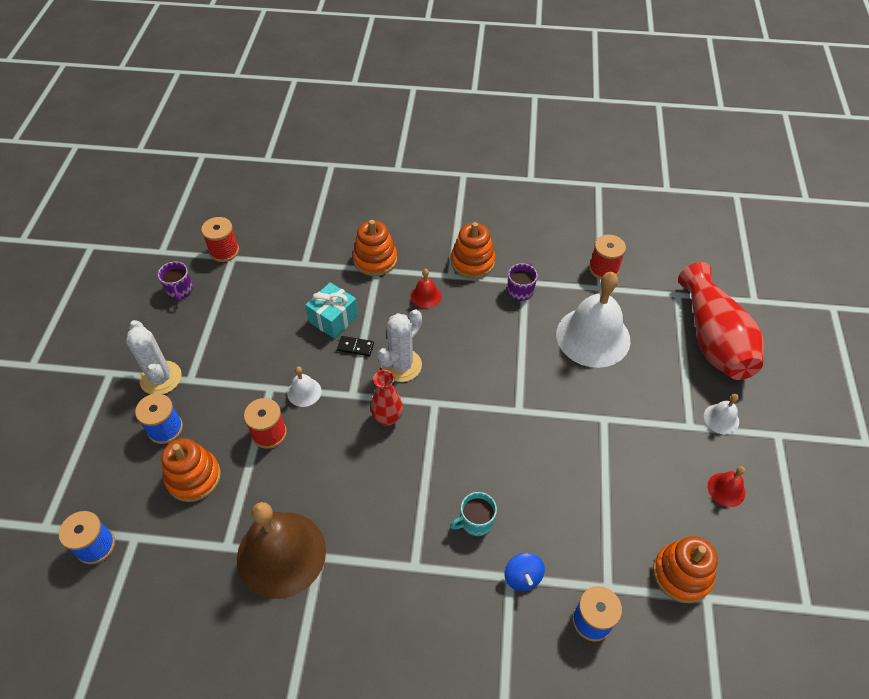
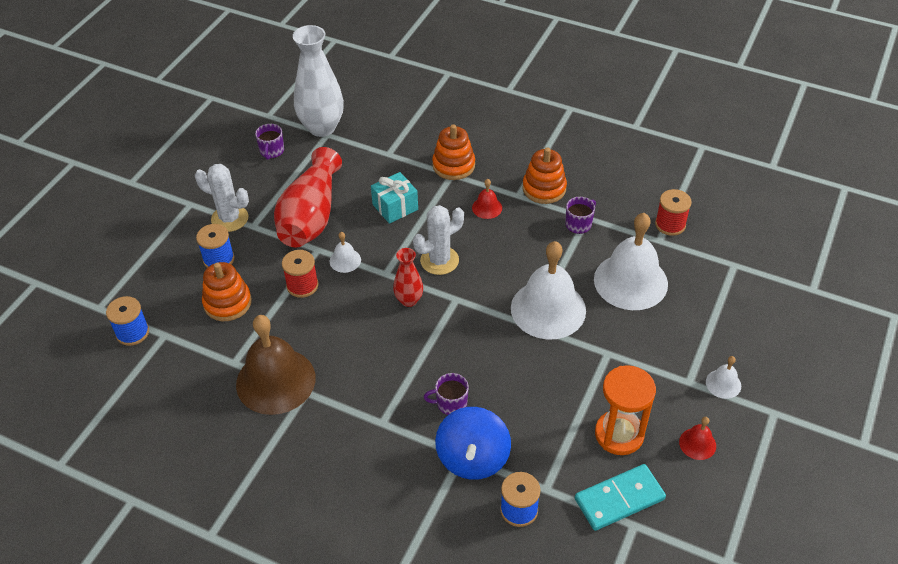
camera: 20 degrees right, 5 degrees down
white cactus [126,320,182,394] -> white cactus turned 60 degrees counterclockwise [195,164,249,232]
red spool [201,217,239,262] -> white vase [293,25,344,137]
black domino [337,336,374,356] -> none
turquoise mug [450,492,497,536] -> purple mug [424,373,469,415]
blue spinning top [505,553,545,591] -> blue spinning top [435,407,511,480], size x1.95
orange stacking toy [653,536,718,603] -> turquoise domino [575,464,666,531]
red vase [678,262,764,380] -> red vase moved to [274,147,342,247]
none -> white bell [511,241,586,339]
none -> orange hourglass [595,365,656,455]

